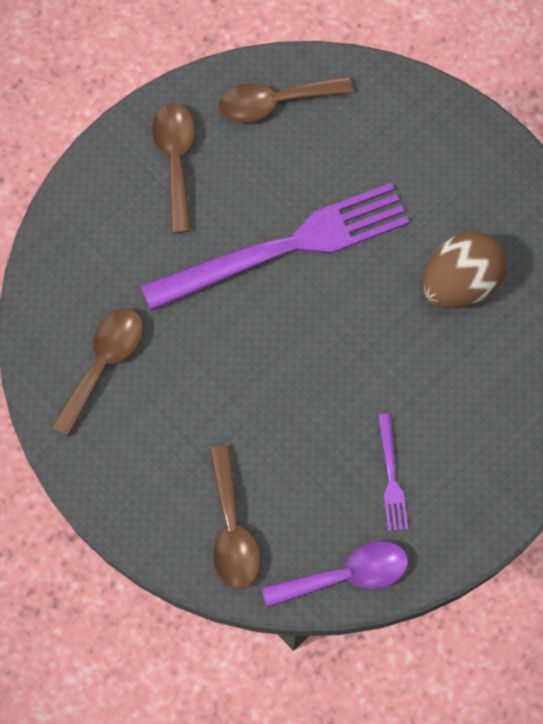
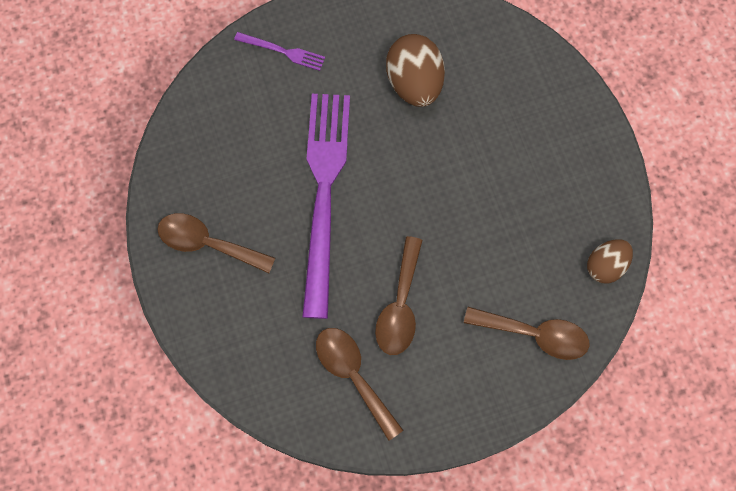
camera: 65 degrees left, 0 degrees up
brown spoon [219,76,353,123] -> brown spoon moved to [375,236,423,355]
purple spoon [262,541,408,608] -> brown egg [587,239,633,284]
purple fork [378,414,408,531] -> purple fork moved to [234,32,325,71]

